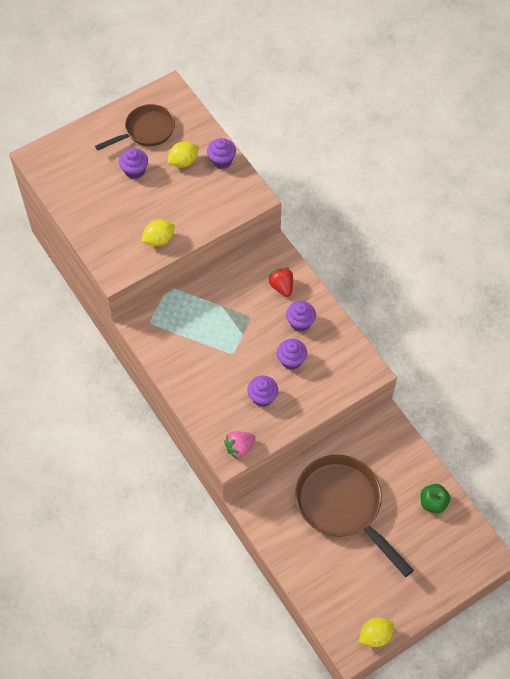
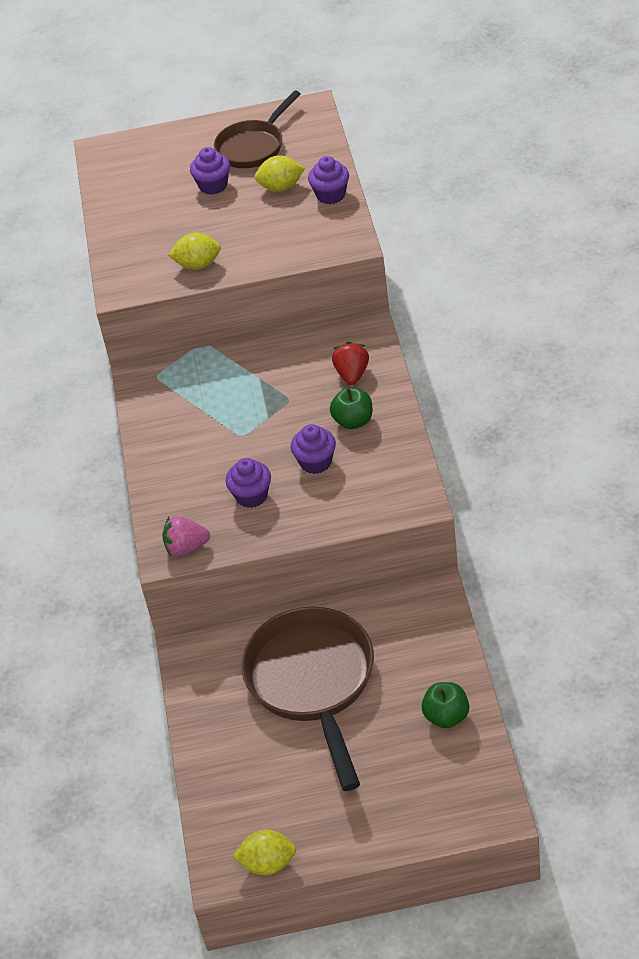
camera: 30 degrees right, 15 degrees down
brown pan [95,104,175,150] -> brown pan turned 135 degrees clockwise [214,91,301,168]
purple cupcake [286,301,316,332] -> green apple [330,388,372,429]

